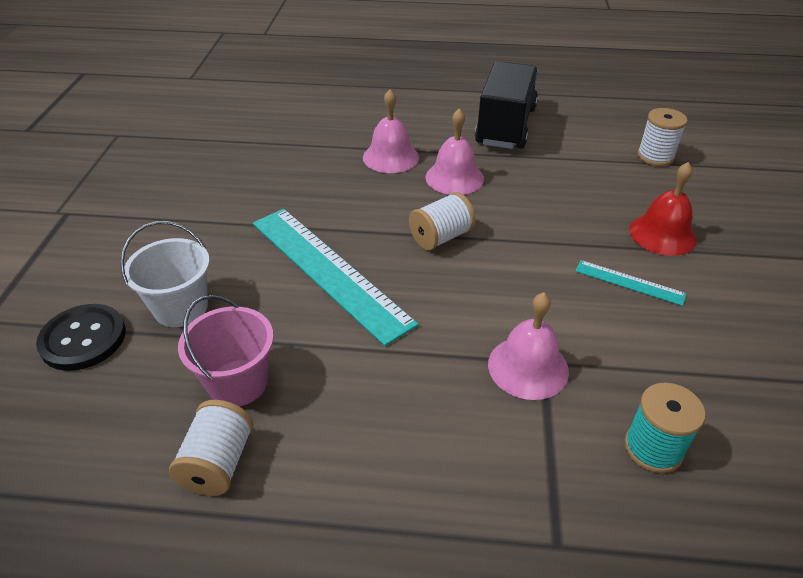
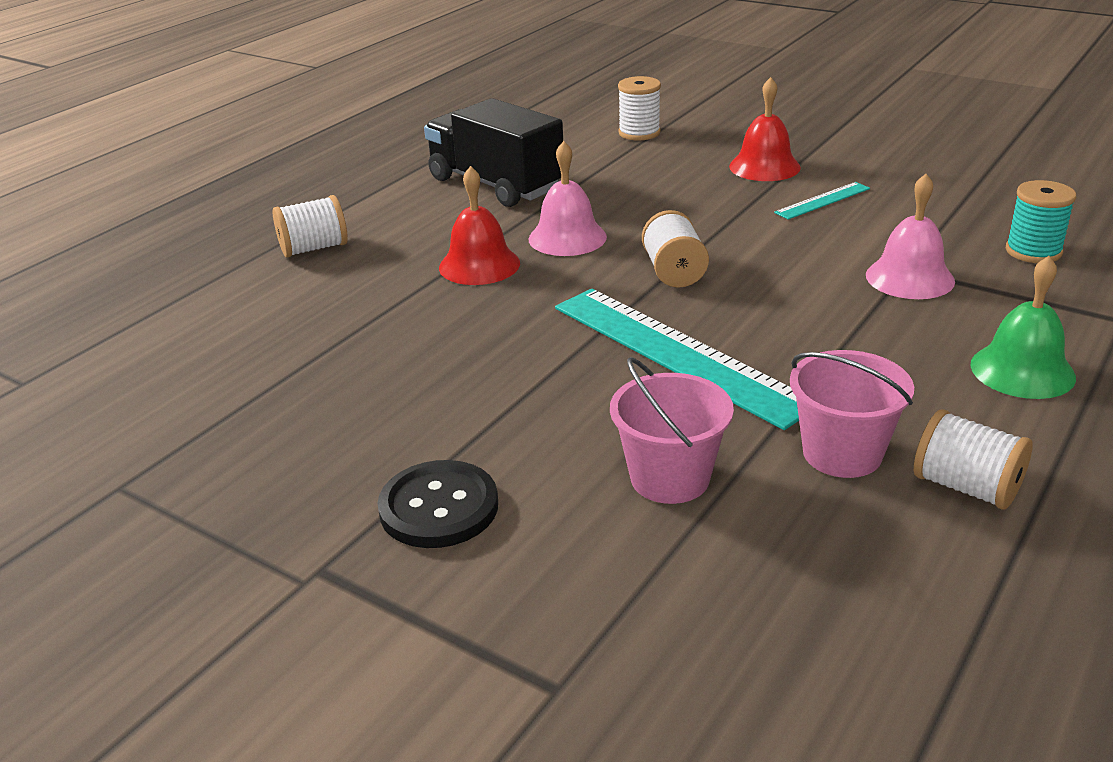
camera: 60 degrees left, 10 degrees down
black button [36,304,126,371] -> black button moved to [378,460,498,548]
white bucket [120,221,210,327] -> pink bucket [610,357,734,504]
turquoise ruler [253,209,419,346] -> turquoise ruler turned 60 degrees clockwise [555,289,799,430]
pink bell [363,89,419,173] -> red bell [439,166,520,285]
none -> white spool [273,195,348,258]
none -> green bell [970,256,1076,399]

